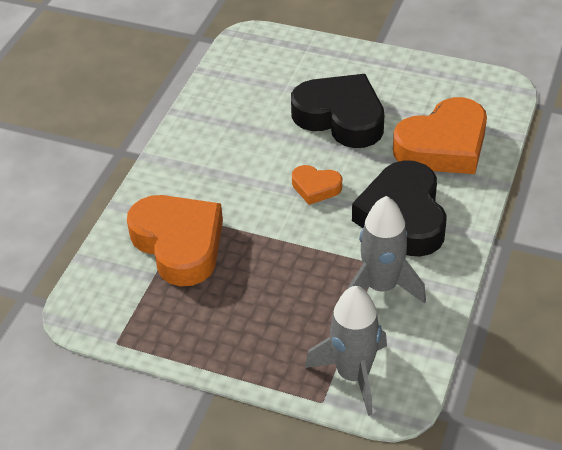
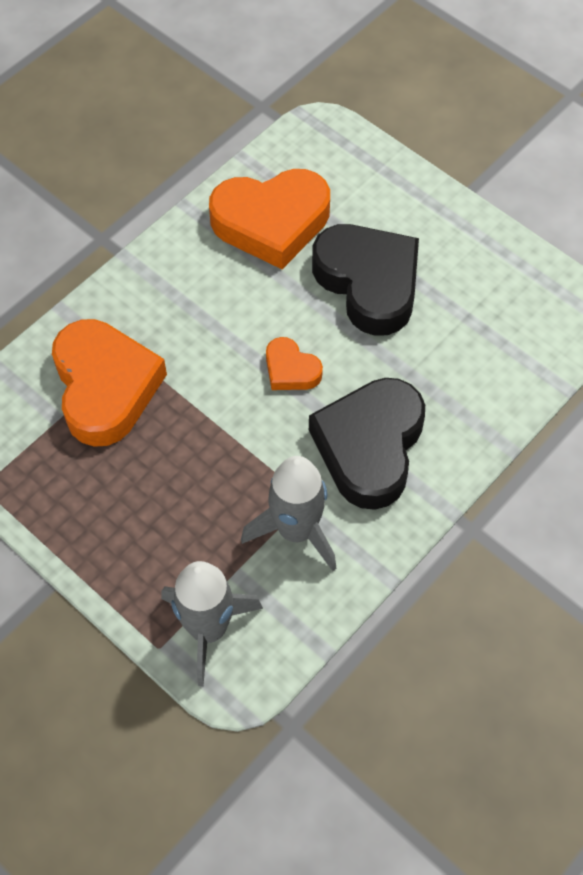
camera: 20 degrees right, 15 degrees up
orange heart [393,97,487,174] -> orange heart moved to [209,169,330,269]

